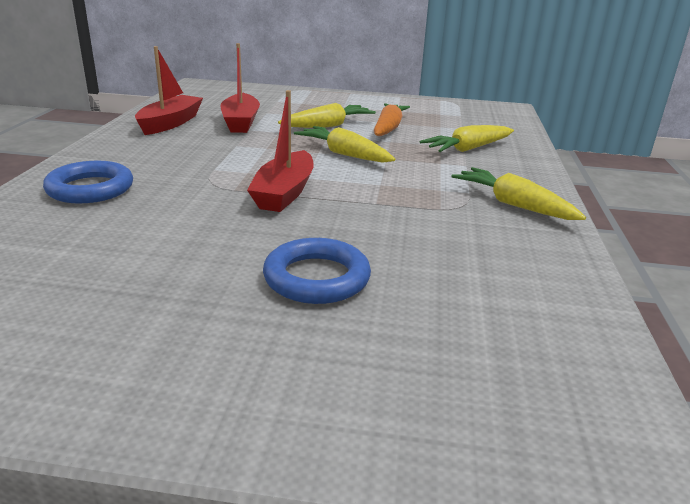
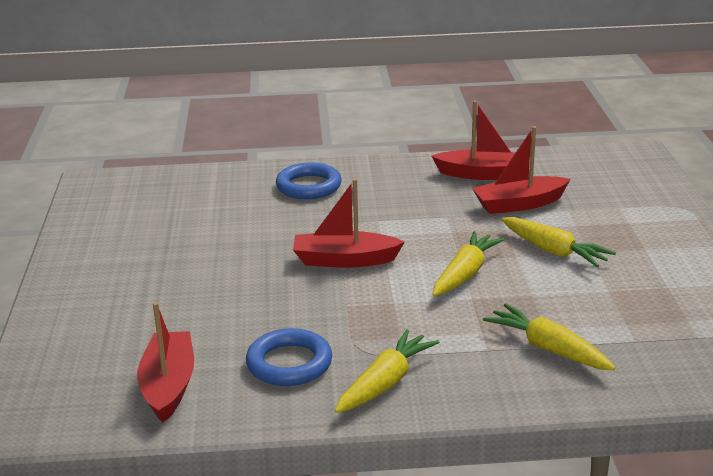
camera: 80 degrees right, 0 degrees up
blue ring [263,238,371,304] -> blue ring moved to [246,328,332,386]
orange carrot [374,103,410,136] -> none
none -> red boat [137,302,194,423]

